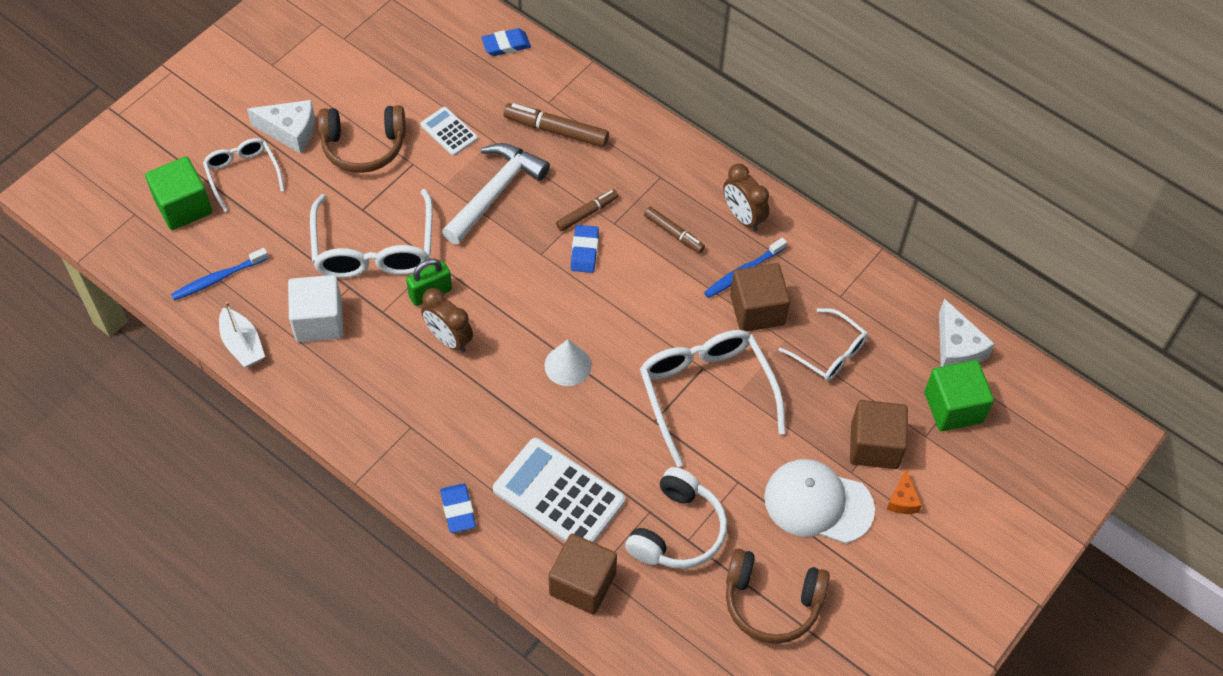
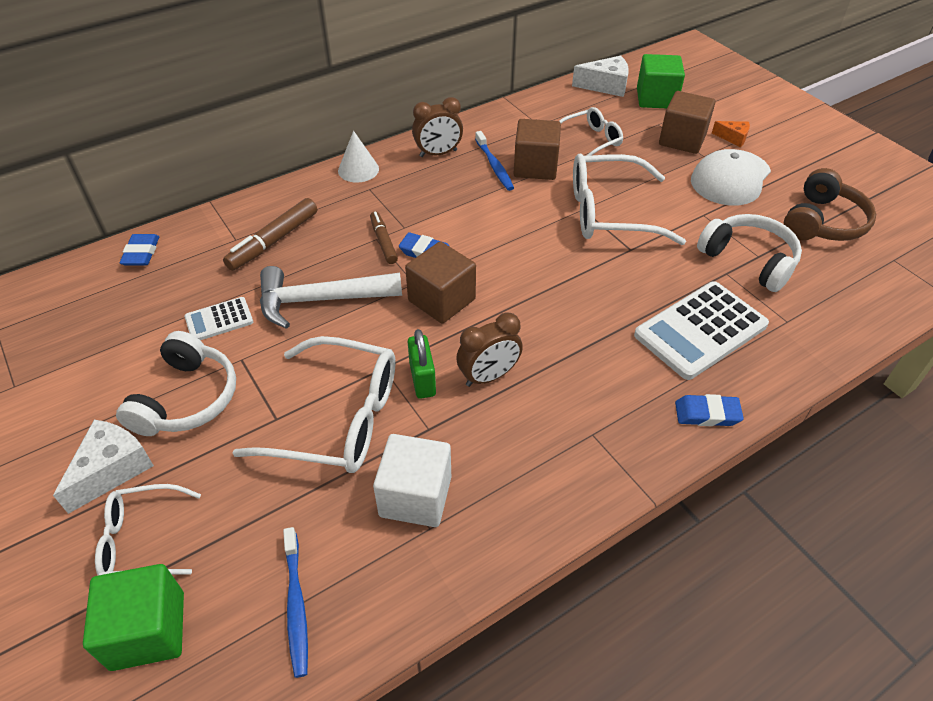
camera: 70 degrees left, 10 degrees down
white boat [219,301,265,367] -> none
brown headphones [318,105,406,173] -> white headphones [116,331,236,436]
white hammer [442,143,550,245] -> white hammer turned 60 degrees counterclockwise [260,266,402,329]
white cone [545,339,592,386] -> white cone moved to [338,131,379,182]
brown cube [549,534,617,615] -> brown cube moved to [405,241,476,324]
brown marker [644,207,705,253] -> none

